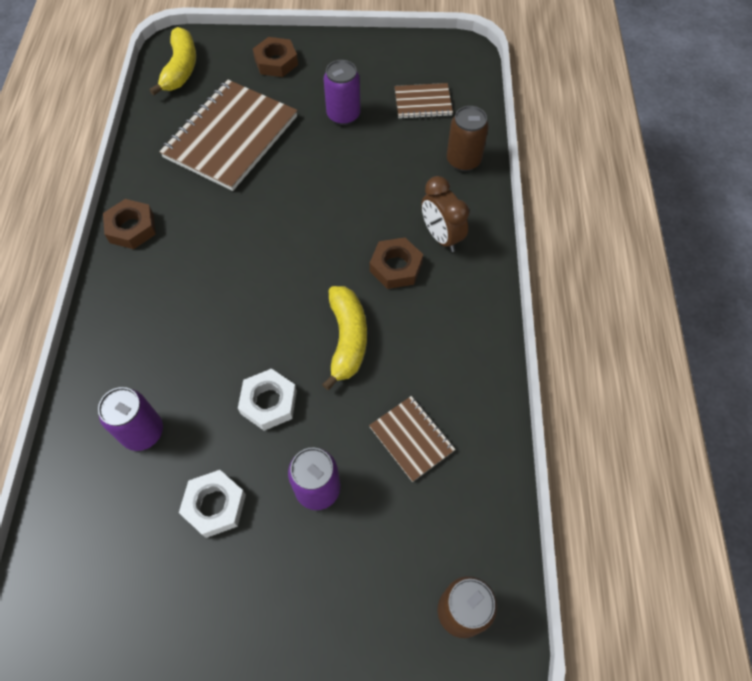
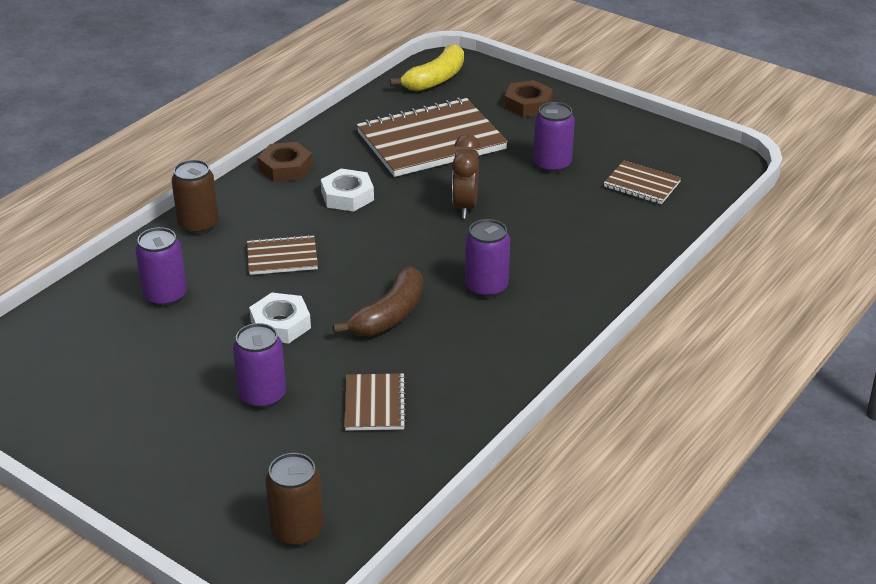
camera: 35 degrees right, 25 degrees down
white nut [179,470,246,538] -> white nut moved to [321,169,374,212]
yellow banana [322,286,367,390] -> brown banana [333,266,423,336]
brown nut [370,237,423,289] -> purple can [465,219,510,298]
brown clock [421,176,469,252] -> brown clock moved to [452,134,480,219]
brown can [447,106,489,172] -> brown can moved to [171,160,219,235]
none -> brown notebook [247,235,318,275]

